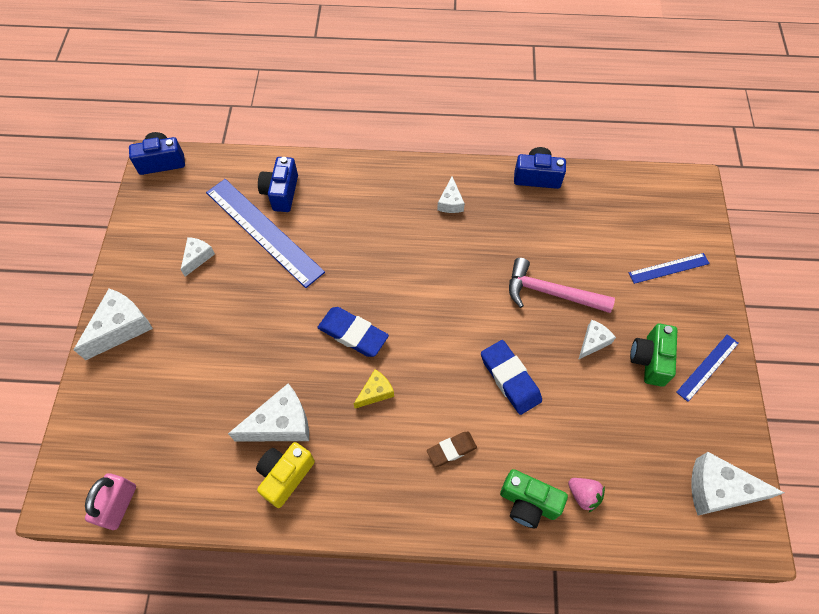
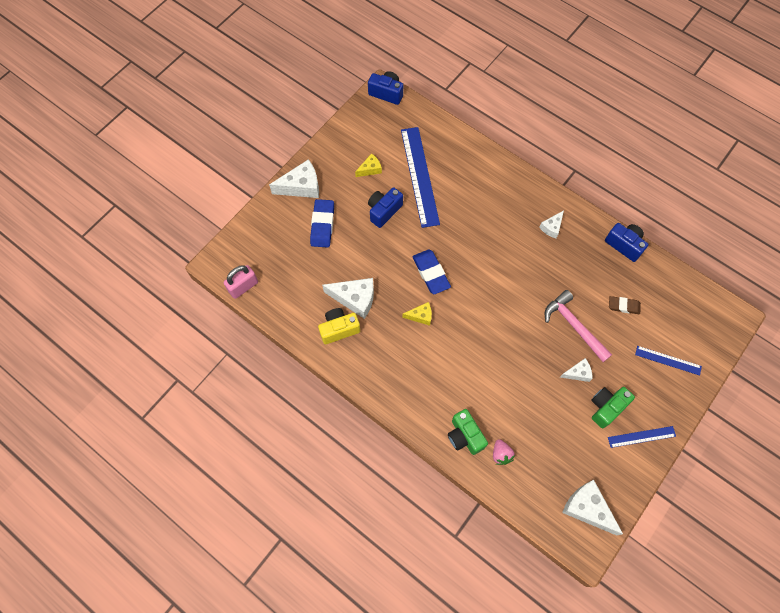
camera: 35 degrees right, 5 degrees up
white cheese [181,237,215,277] -> yellow cheese [355,153,382,177]
blue camera [258,157,298,212] -> blue camera moved to [368,187,403,228]
brown eraser [427,431,477,467] -> brown eraser moved to [609,296,641,314]
blue eraser [481,340,542,415] -> blue eraser moved to [310,199,334,248]

